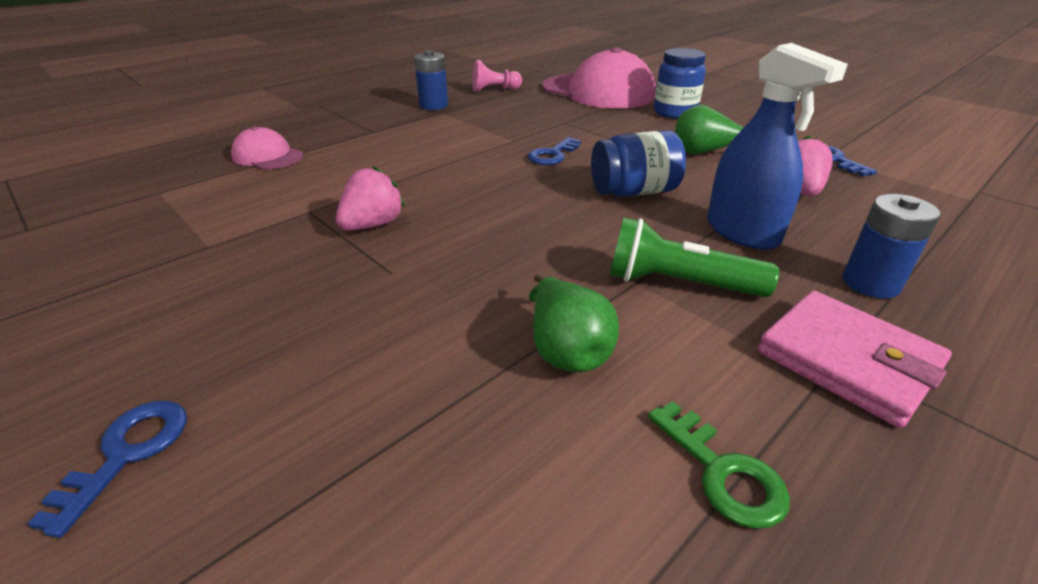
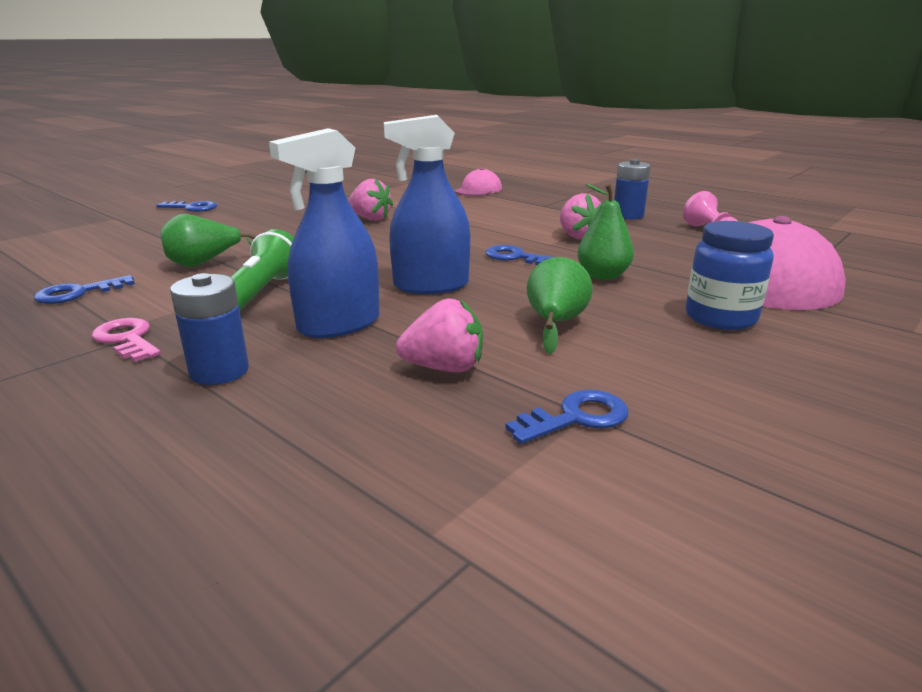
camera: 85 degrees right, 10 degrees down
blue jar [591,130,686,197] -> blue spray bottle [384,115,470,294]
green key [648,401,790,529] -> blue key [34,275,135,304]
pink wallet [757,290,952,428] -> pink key [92,318,161,362]
none -> pink strawberry [560,193,602,240]
none -> green pear [577,183,634,280]

